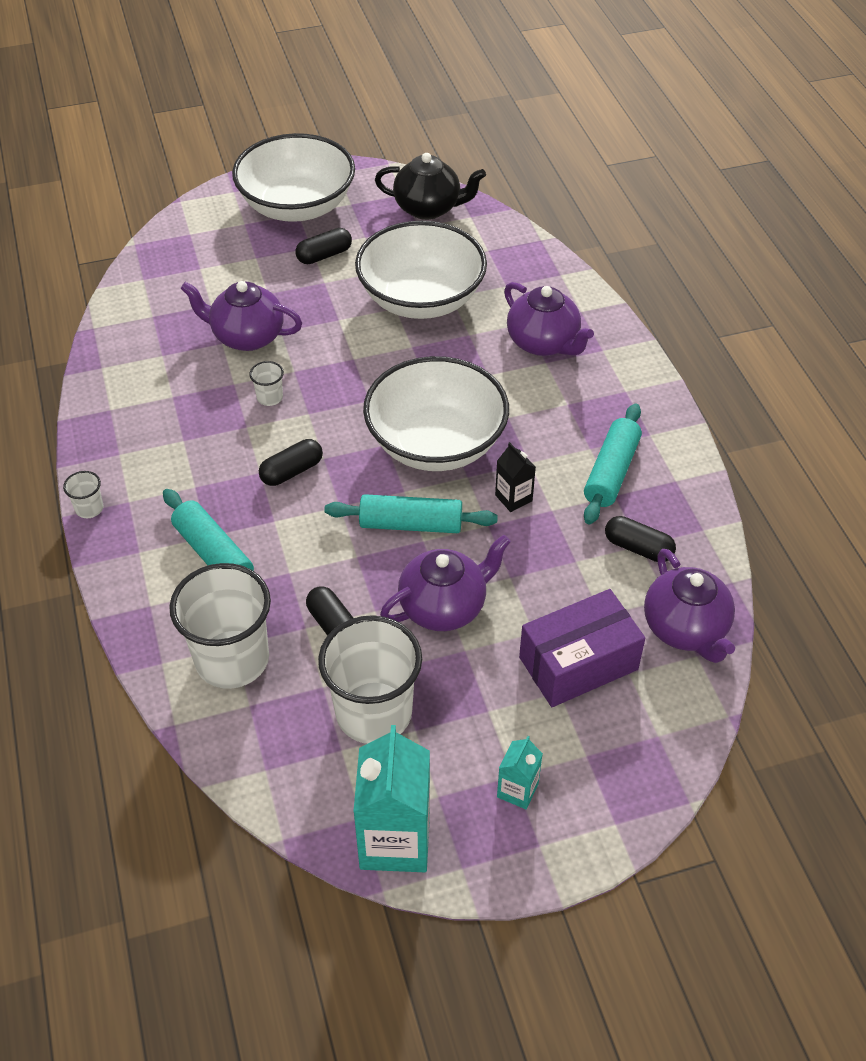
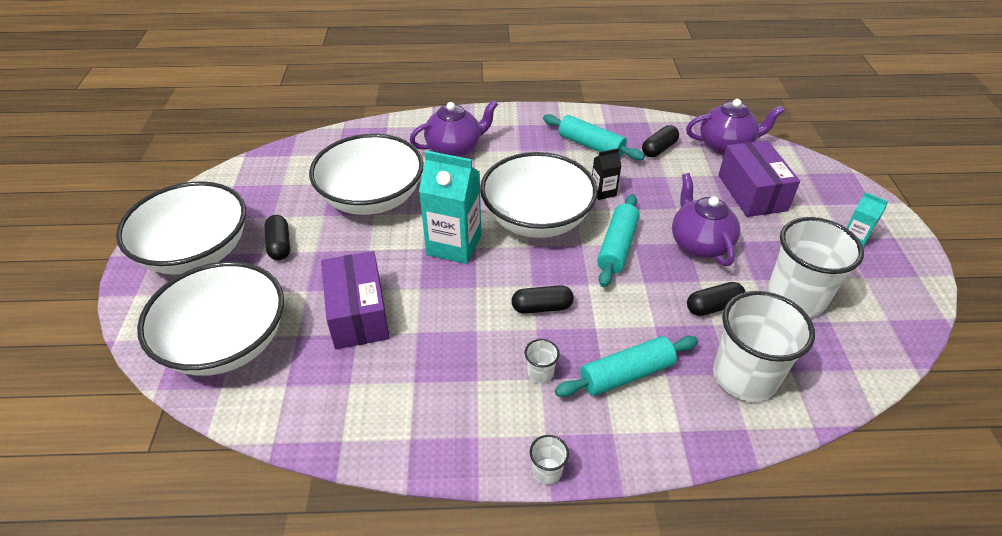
camera: 75 degrees left, 5 degrees down
purple teapot [180,281,302,351] -> purple box [321,251,390,349]
white cup [249,361,284,406] -> white cup moved to [525,339,560,384]
black capsule [259,439,323,486] -> black capsule turned 75 degrees counterclockwise [512,285,574,314]
turquoise carton [353,725,430,872] -> turquoise carton moved to [419,150,481,264]
black teapot [375,153,486,220] -> none
none -> white bowl [137,261,284,375]

